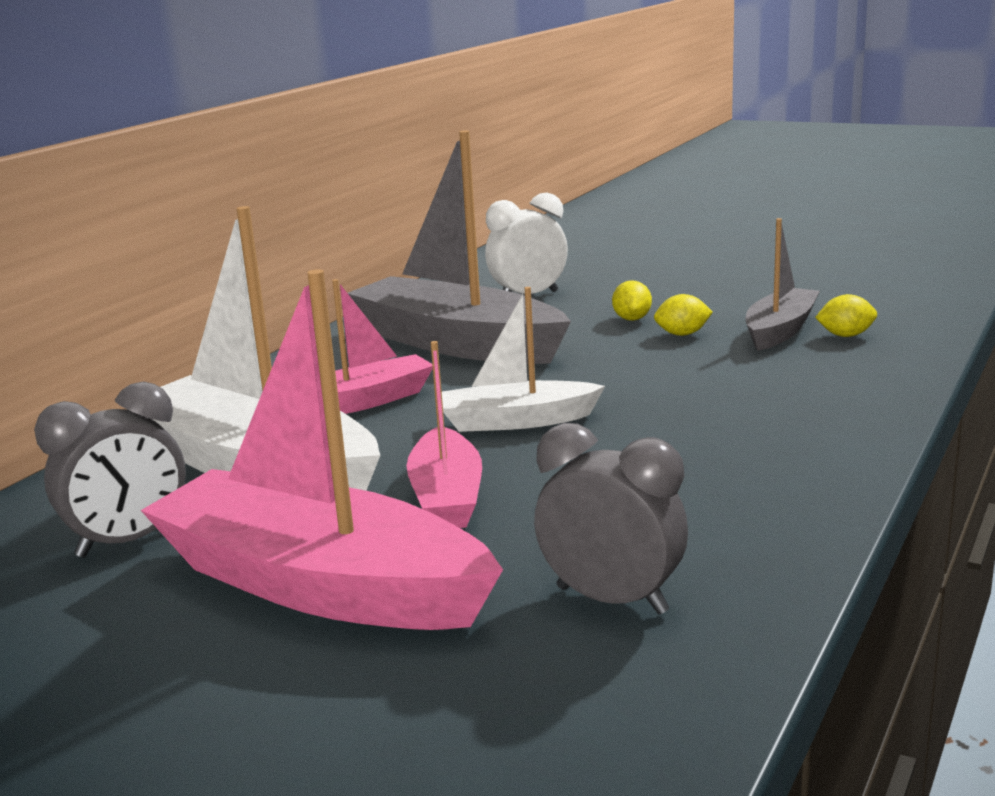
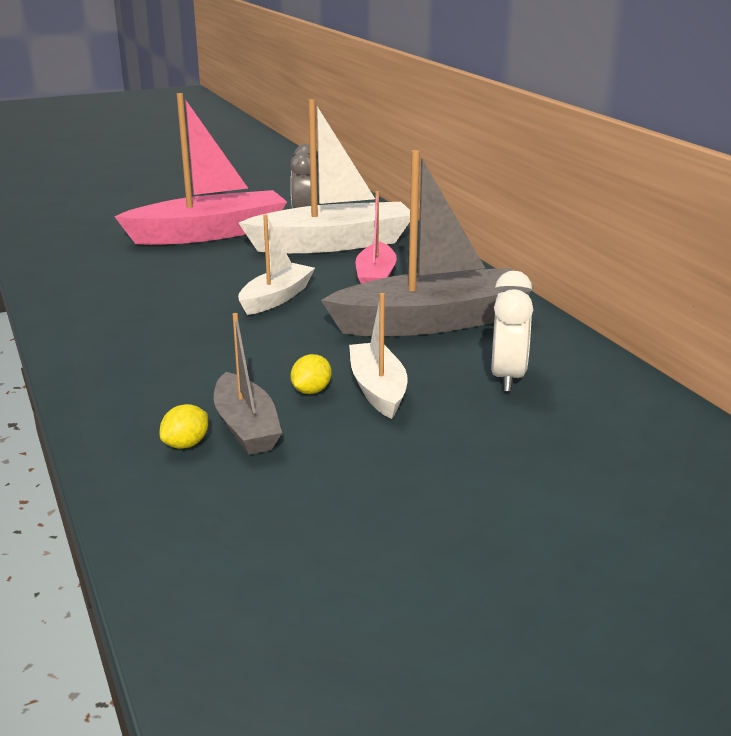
camera: 125 degrees right, 5 degrees up
pink boat [406,341,482,528] -> none
grey clock [534,423,688,615] -> none
yellow lemon [612,280,652,321] -> white boat [349,293,407,419]

